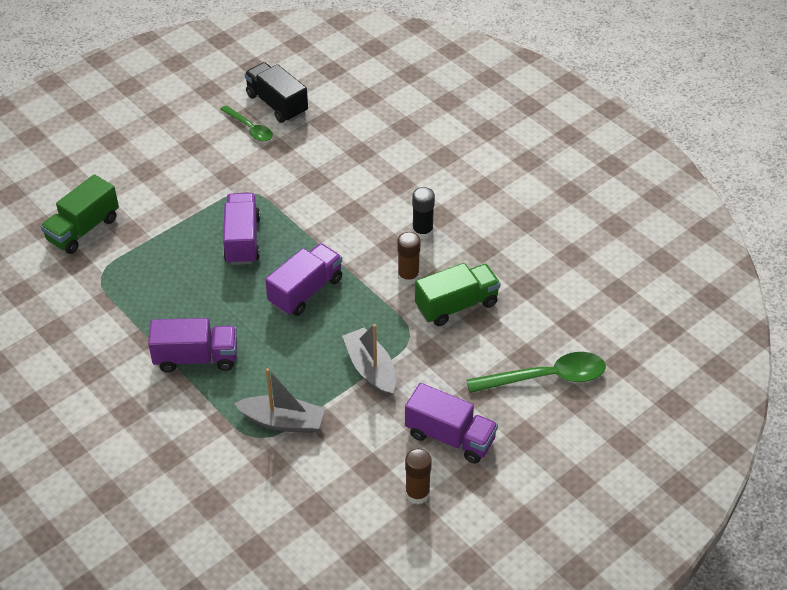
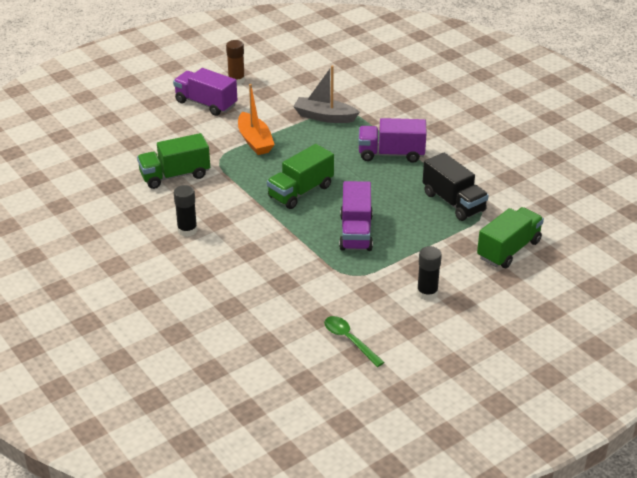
camera: 175 degrees left, 10 degrees down
black truck [244,62,308,123] -> black truck moved to [423,153,489,221]
purple truck [265,243,342,316] -> green truck [267,144,334,209]
grey boat [342,324,396,397] -> orange boat [238,84,275,155]
brown glue stick [397,232,420,285] -> none
green spoon [466,352,606,393] -> none
none -> black glue stick [417,246,442,300]

